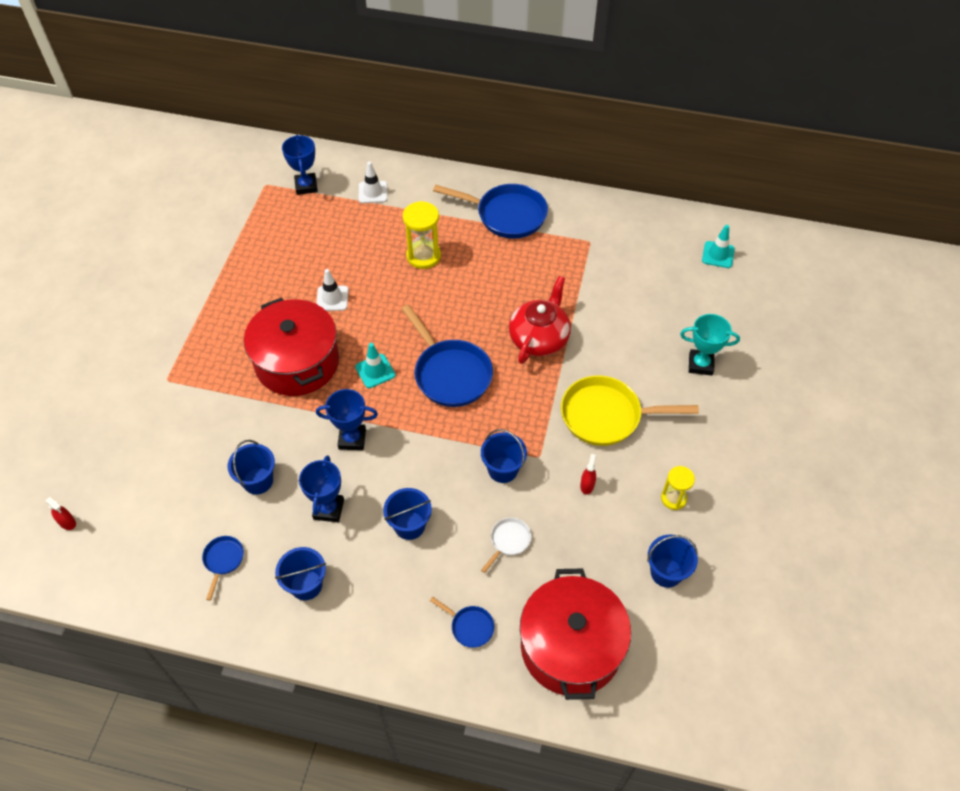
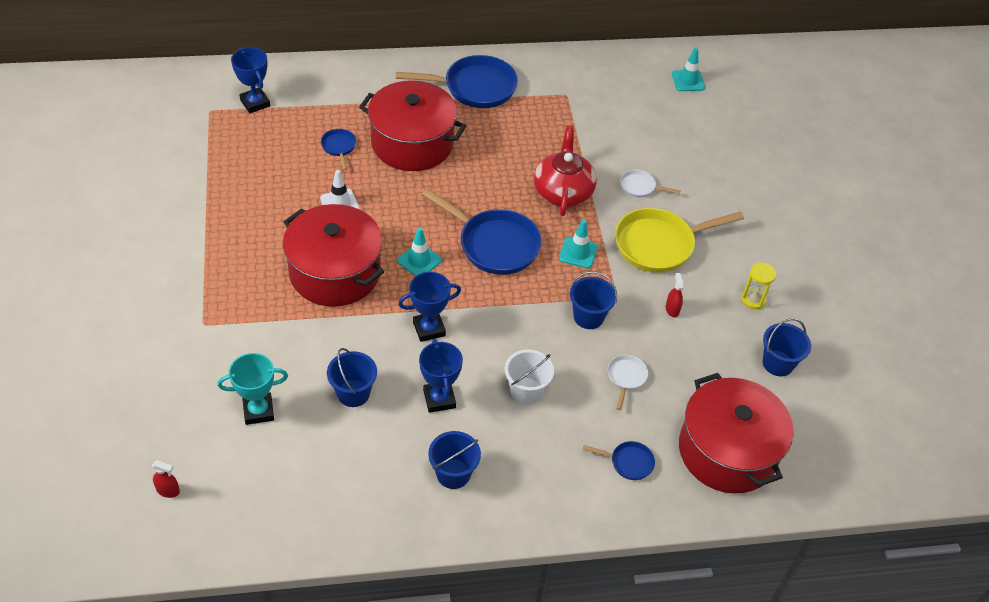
camera: 25 degrees left, 5 degrees down
blue pan [202,536,244,601] -> blue pan moved to [321,129,356,170]
white traffic cone [359,162,387,203] -> none
blue bucket [383,488,432,540] -> white bucket [505,349,554,405]
yellow hourglass [403,201,441,269] -> red pot [359,80,466,171]
turquoise trophy [680,314,740,376] -> turquoise trophy moved to [218,353,288,425]
none -> turquoise traffic cone [559,220,598,268]
none -> white pan [620,169,680,197]

